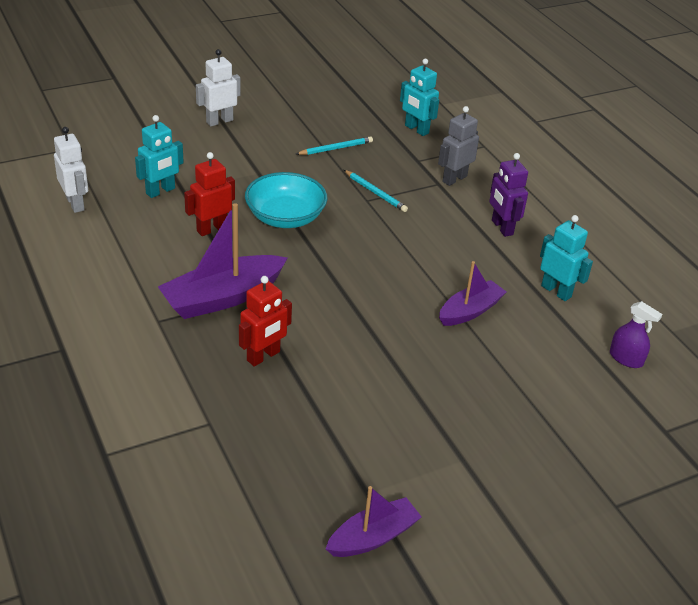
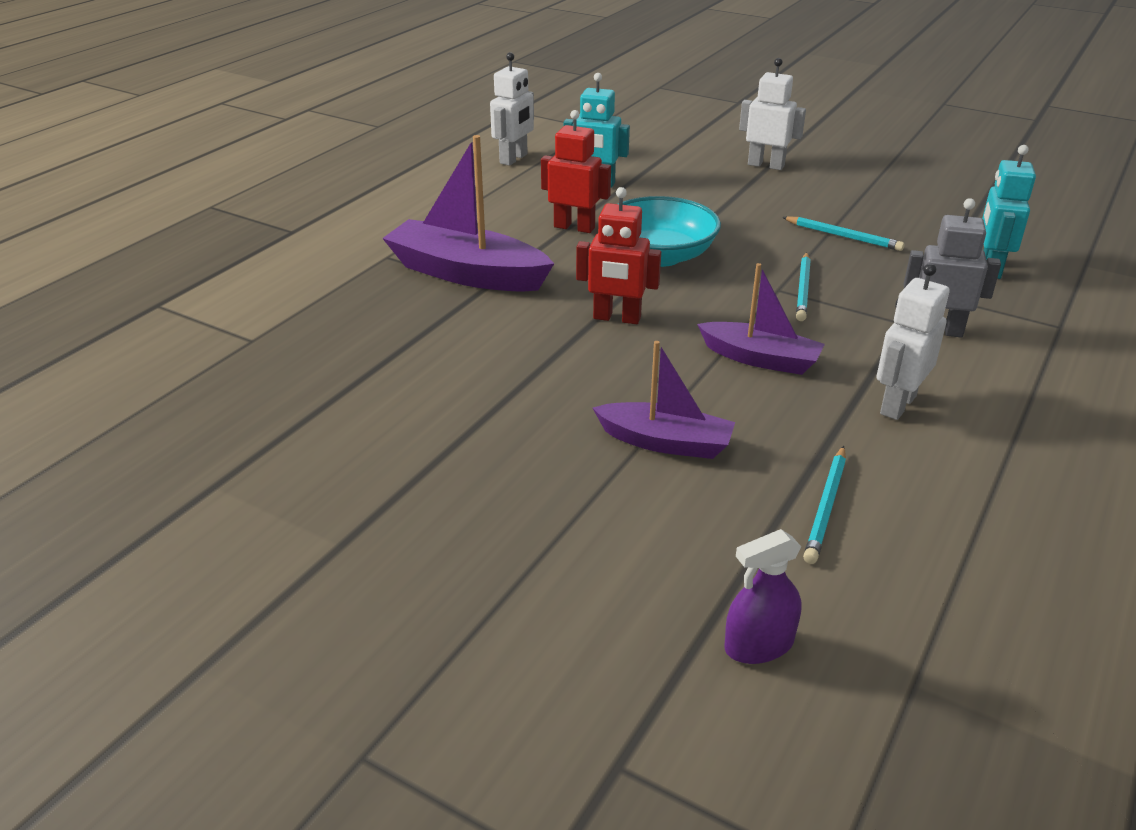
camera: 60 degrees right, 5 degrees down
red robot [239,276,292,367] -> red robot moved to [576,187,661,324]
purple boat [326,486,422,557] -> purple boat moved to [697,263,825,375]
purple robot [489,153,528,237] -> white robot [876,263,950,420]
turquoise robot [540,215,593,301] -> turquoise pencil [803,446,846,564]
purple spray bottle [610,301,662,368] -> purple spray bottle turned 60 degrees clockwise [724,529,802,664]

